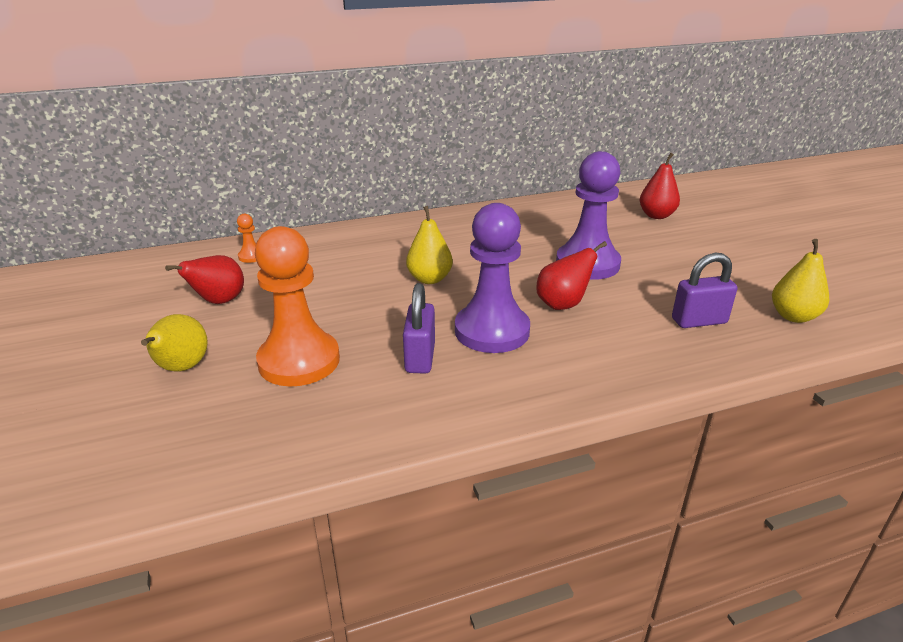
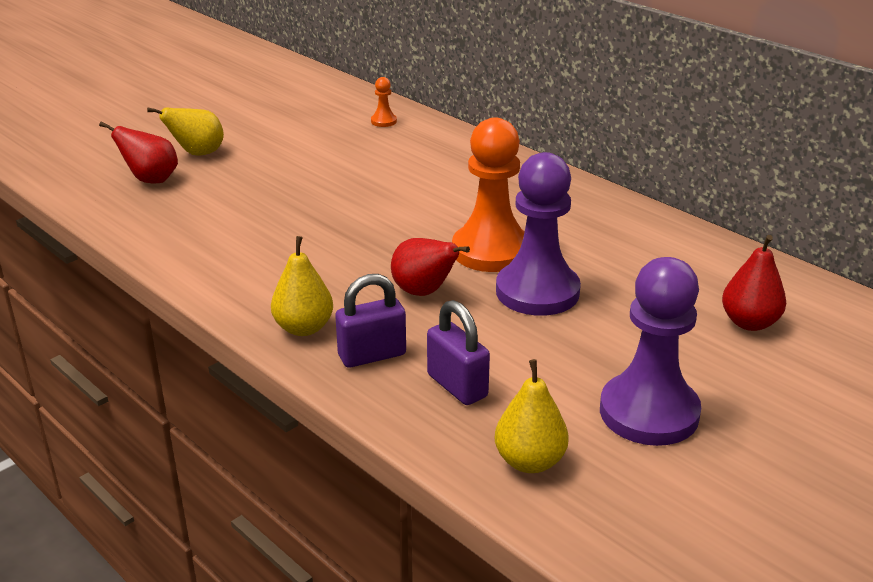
camera: 65 degrees right, 0 degrees up
red pear [165,255,244,304] -> red pear moved to [99,122,178,183]
orange pawn [255,226,340,386] -> orange pawn moved to [452,118,525,272]
purple padlock [403,283,435,374] -> purple padlock moved to [335,274,406,368]
yellow pear [406,206,453,284] -> yellow pear moved to [271,236,333,336]
purple pawn [455,203,530,353] -> purple pawn moved to [600,257,701,446]

